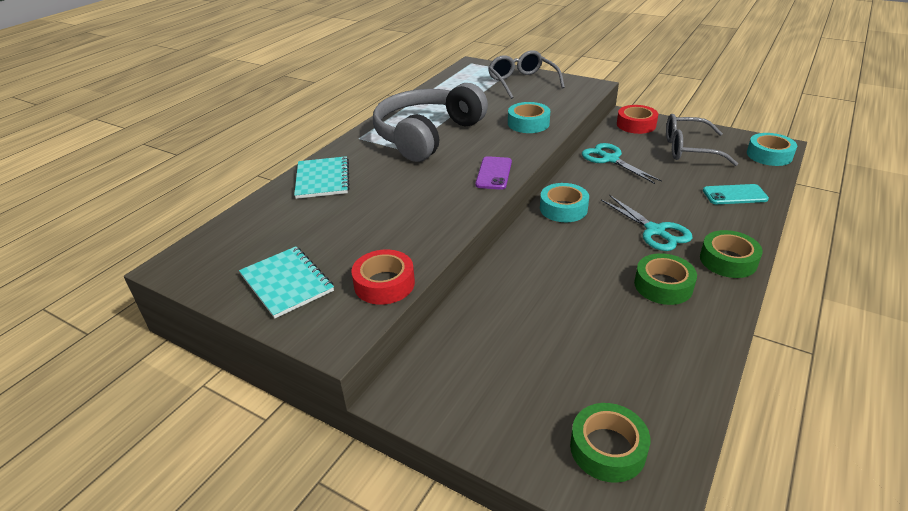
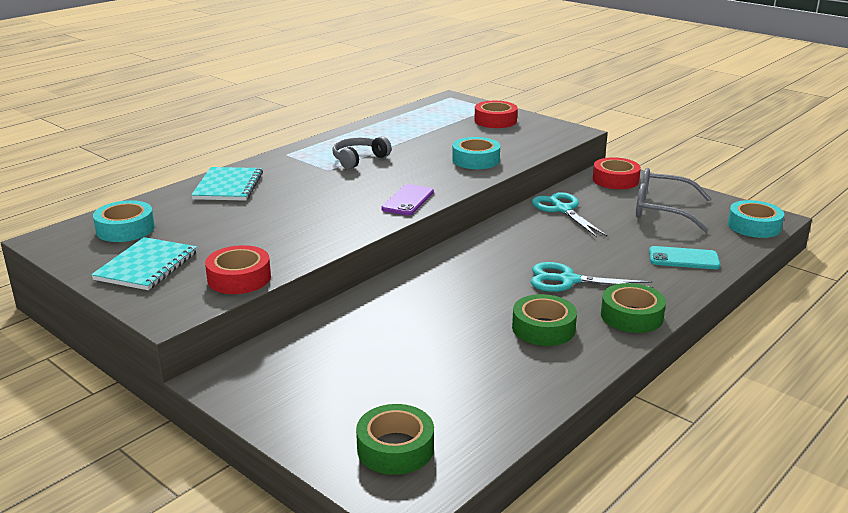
camera: 10 degrees right, 10 degrees down
turquoise notebook [239,246,334,318] -> turquoise notebook turned 45 degrees clockwise [91,237,197,290]
grey headphones [373,83,488,162] -> grey headphones [333,136,392,169], size x0.45
grey glasses [488,50,565,99] -> red tape [474,101,518,128]
turquoise tape [540,183,589,222] -> turquoise tape moved to [93,200,155,242]
turquoise scissors [601,195,693,251] -> turquoise scissors turned 120 degrees clockwise [531,262,653,292]

